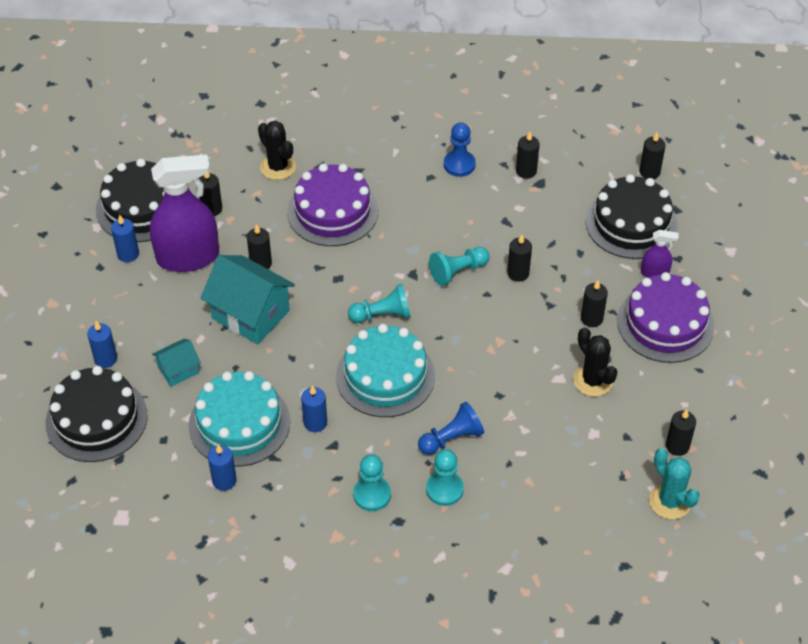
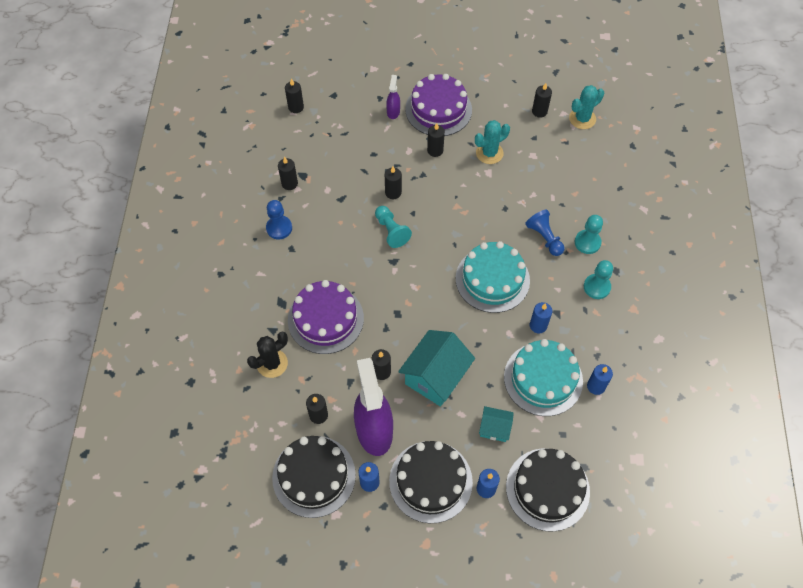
camera: 90 degrees left, 10 degrees up
turquoise house [152,339,201,387] -> turquoise house turned 45 degrees counterclockwise [479,406,514,442]
turquoise pawn [348,284,411,323] -> none
black cactus [573,327,617,397] -> turquoise cactus [475,120,510,164]
black cake [585,174,678,259] -> black cake moved to [389,441,473,523]

